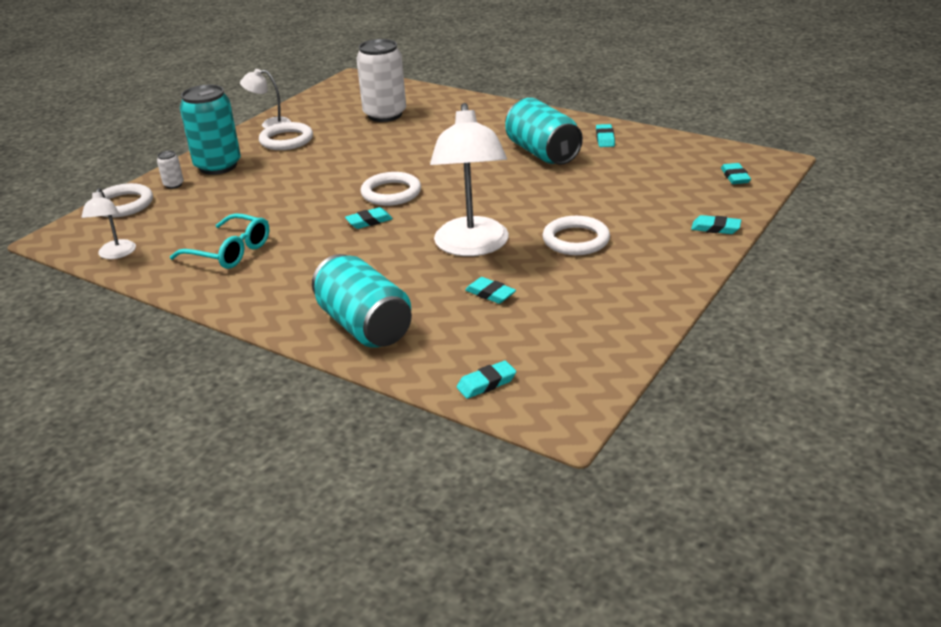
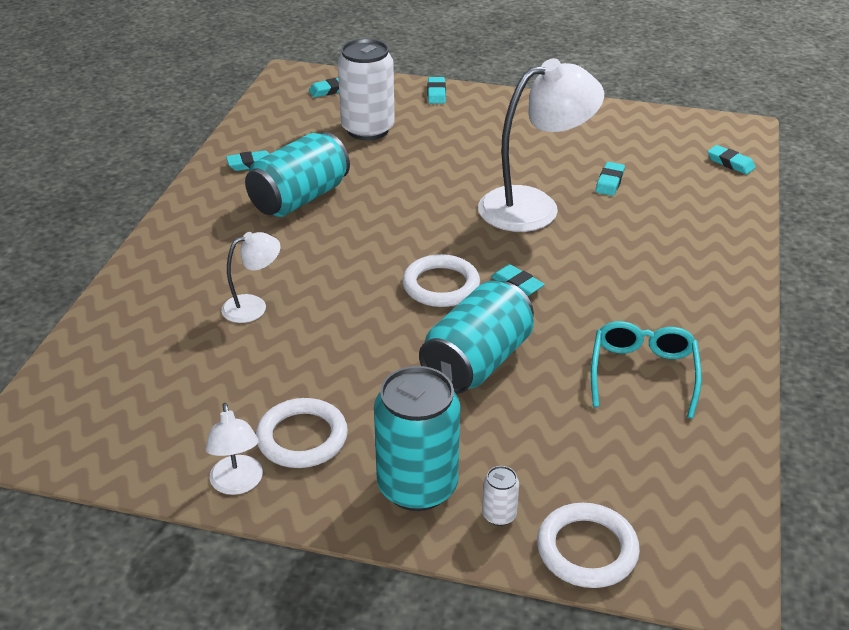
camera: 110 degrees left, 5 degrees up
white lamp [82,188,136,259] -> white lamp moved to [221,232,281,323]
turquoise can [312,254,412,348] -> turquoise can moved to [419,281,534,394]
white can [356,39,406,122] -> white can moved to [338,39,395,140]
white ring [542,216,610,255] -> none

